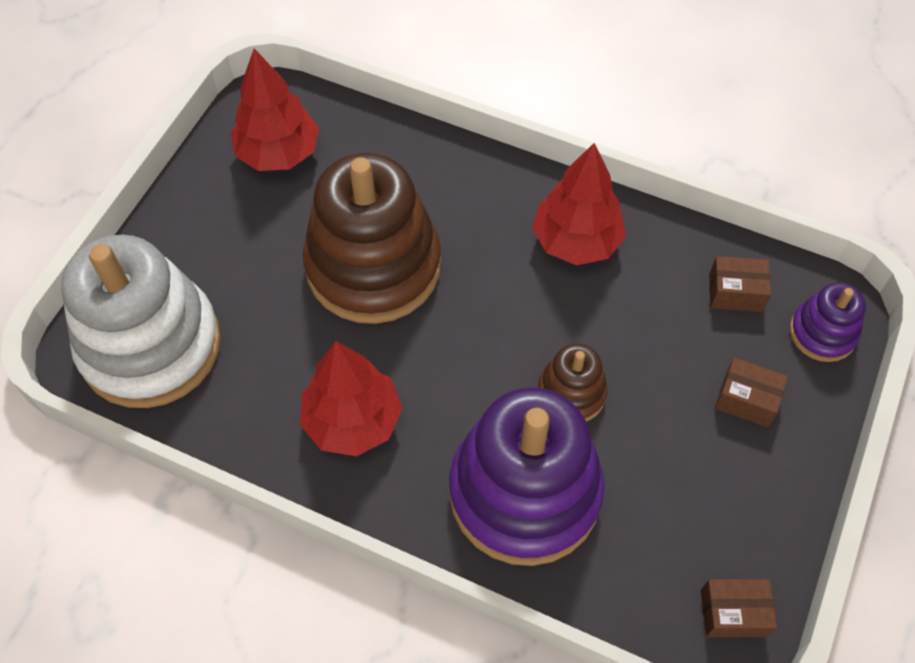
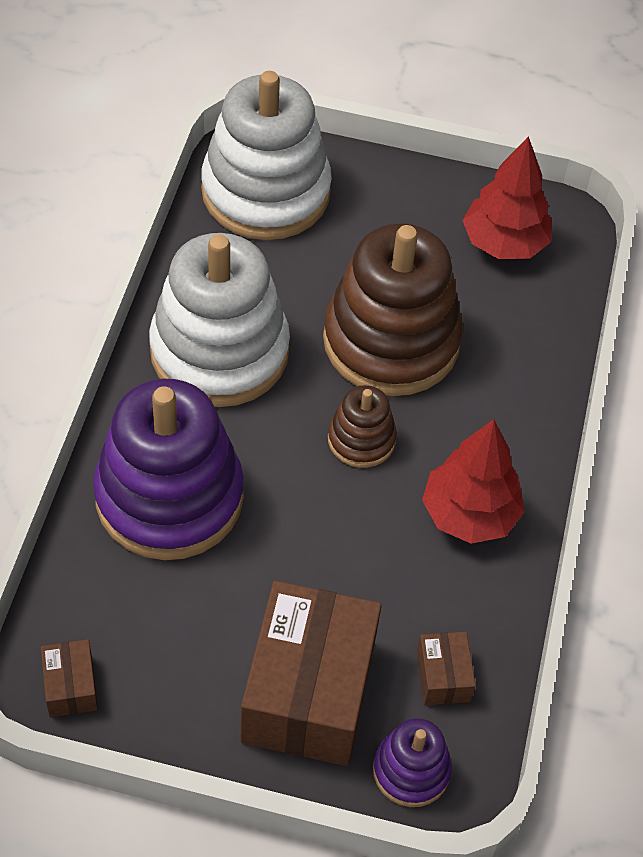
camera: 75 degrees right, 5 degrees down
red tree [300,341,403,456] -> white stacking toy [149,233,290,407]
brown stacking toy [538,344,608,422] -> brown stacking toy moved to [328,385,397,468]
brown box [715,357,788,427] -> brown box [240,581,382,766], size x2.29

